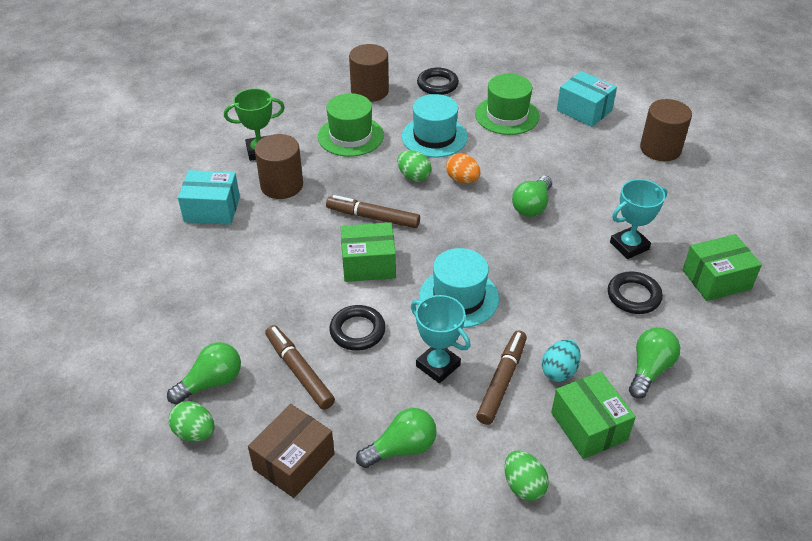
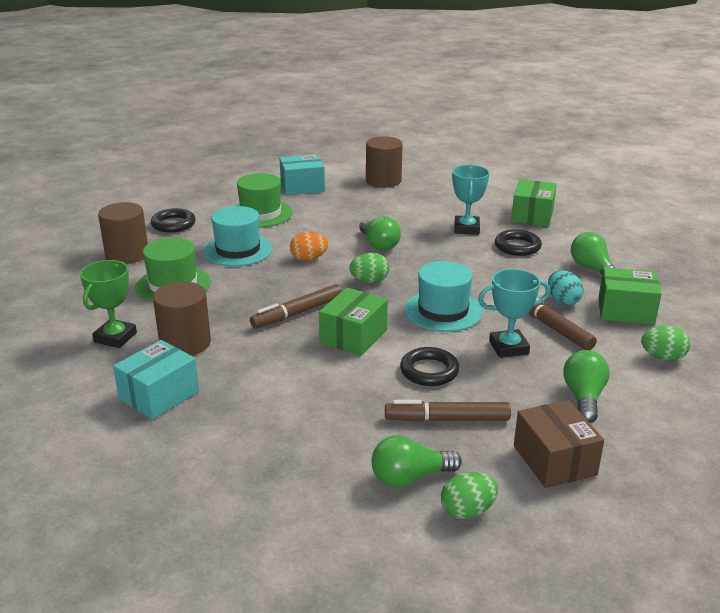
camera: 55 degrees left, 15 degrees down
green light bulb [167,342,241,404] -> green light bulb turned 105 degrees counterclockwise [371,435,462,488]
green egg [397,150,431,182] -> green egg moved to [349,253,389,283]

